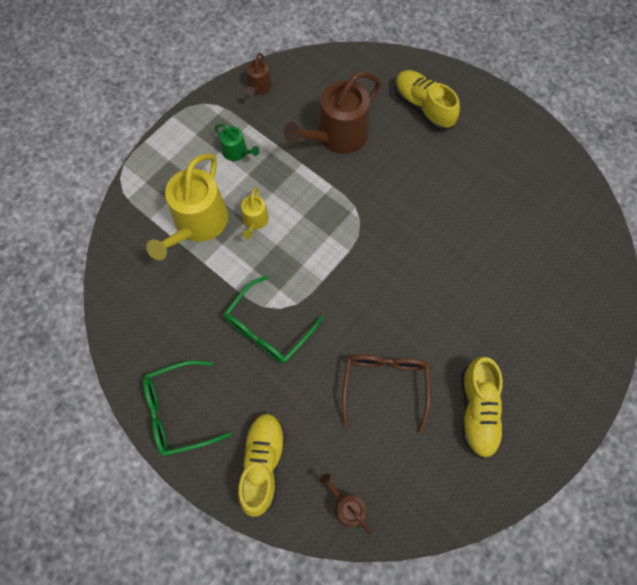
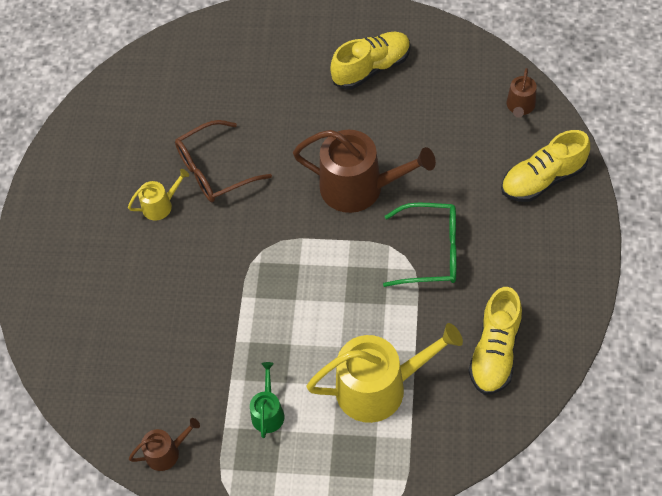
camera: 120 degrees left, 10 degrees down
green glasses [143,360,232,456] -> none
yellow watering can [241,187,269,239] -> yellow watering can moved to [128,169,189,220]
brown watering can [284,71,381,154] -> brown watering can moved to [293,130,436,213]
brown glasses [342,355,430,433] -> brown glasses moved to [175,120,272,202]
yellow shoe [395,70,460,131] -> yellow shoe moved to [469,287,522,395]

